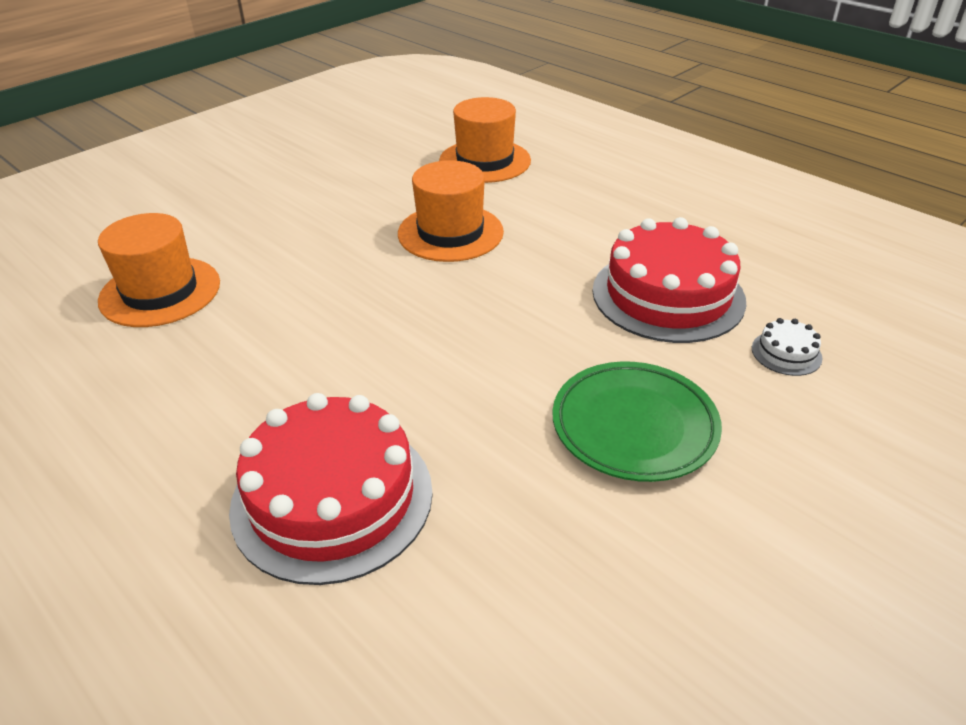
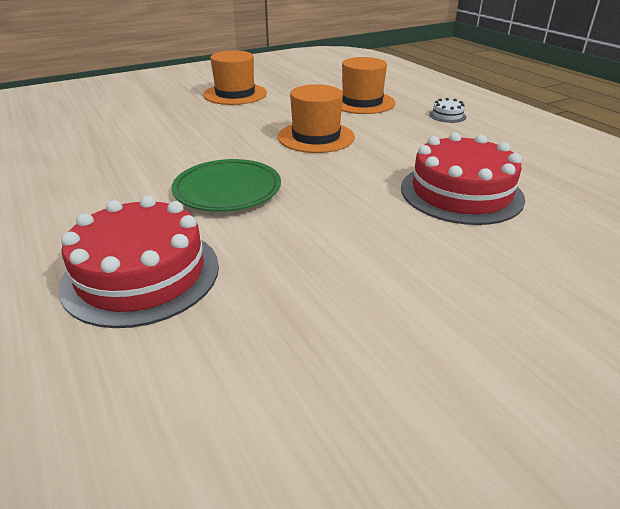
camera: 15 degrees right, 5 degrees down
orange hat [98,213,220,327] -> orange hat moved to [203,50,267,105]
green plate [552,362,722,482] -> green plate moved to [171,159,281,212]
white cake [752,318,822,376] -> white cake moved to [429,98,466,123]

